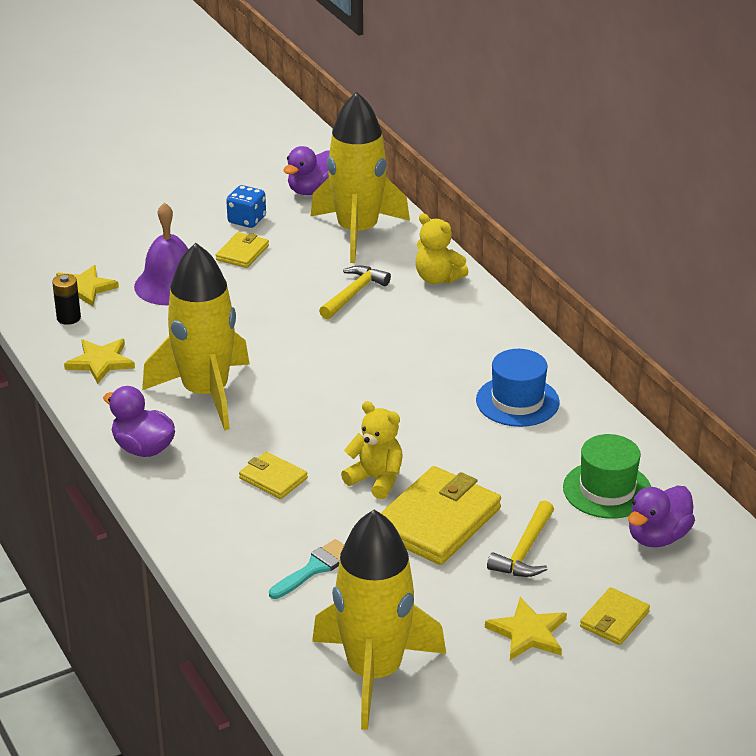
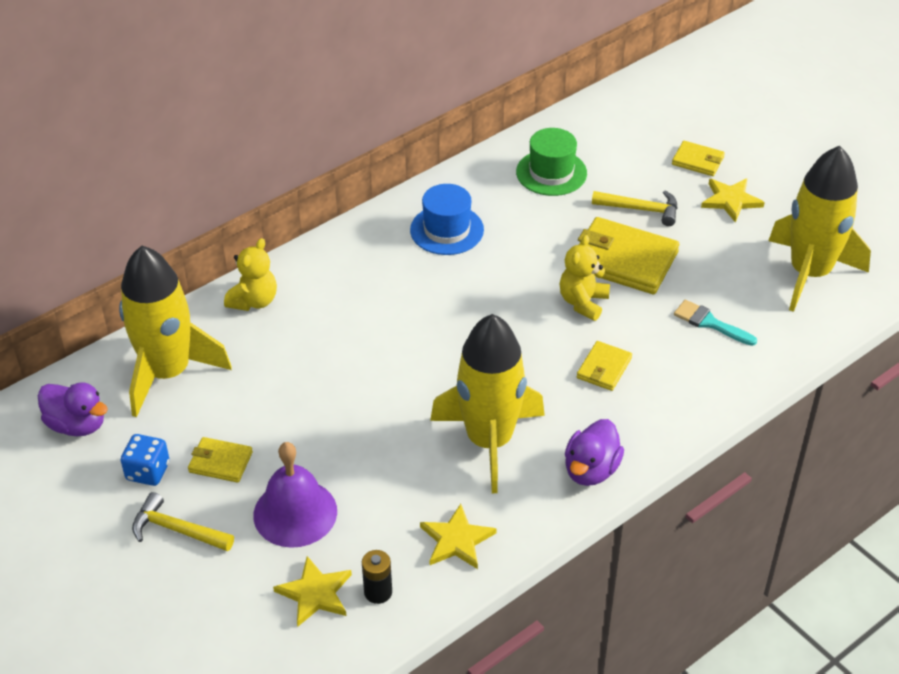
camera: 100 degrees left, 10 degrees up
yellow hammer [319,266,391,319] -> yellow hammer moved to [132,492,234,552]
purple duck [628,485,695,547] -> none

